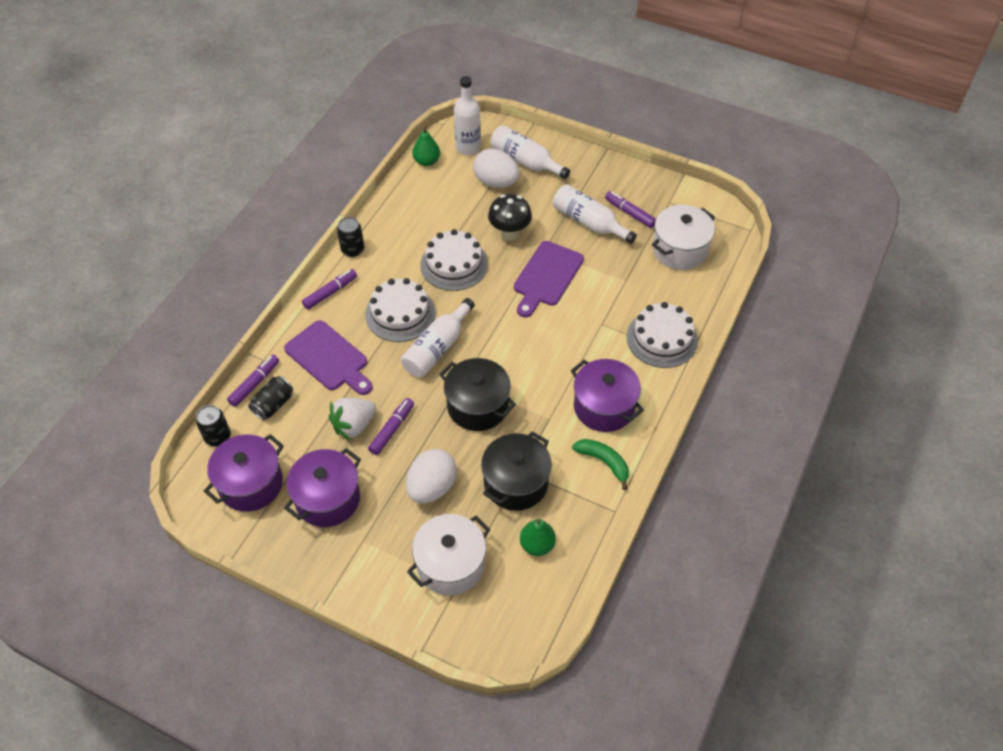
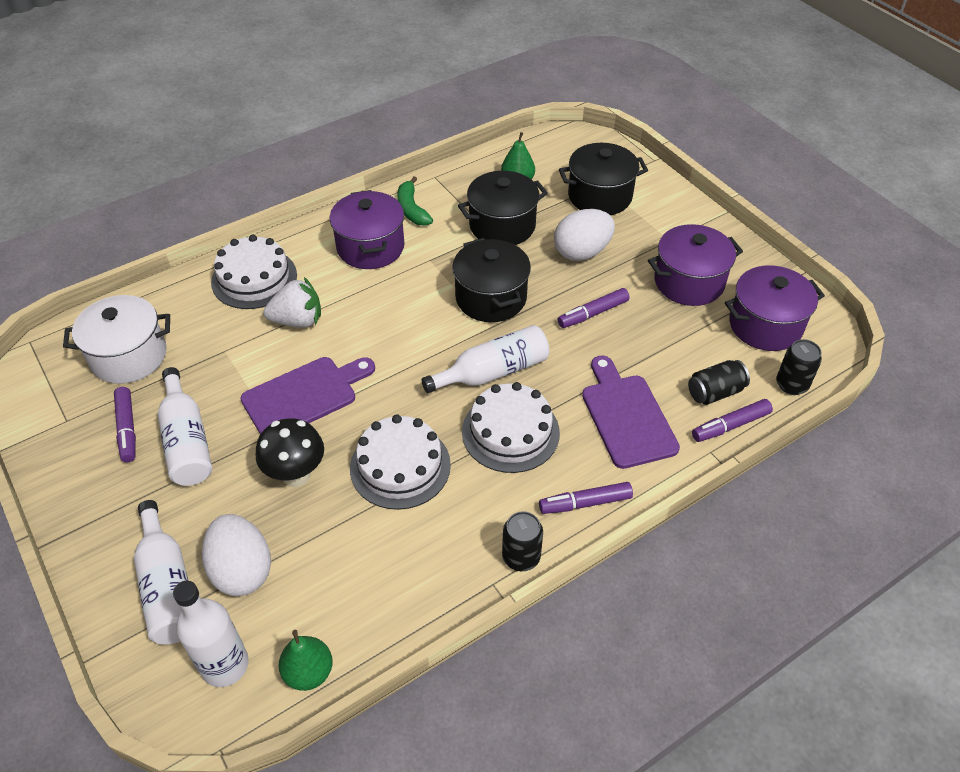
camera: 150 degrees left, 5 degrees down
white strawberry [329,398,376,441] -> white strawberry moved to [263,277,321,328]
white pot [407,514,491,596] -> black pot [559,143,648,215]

